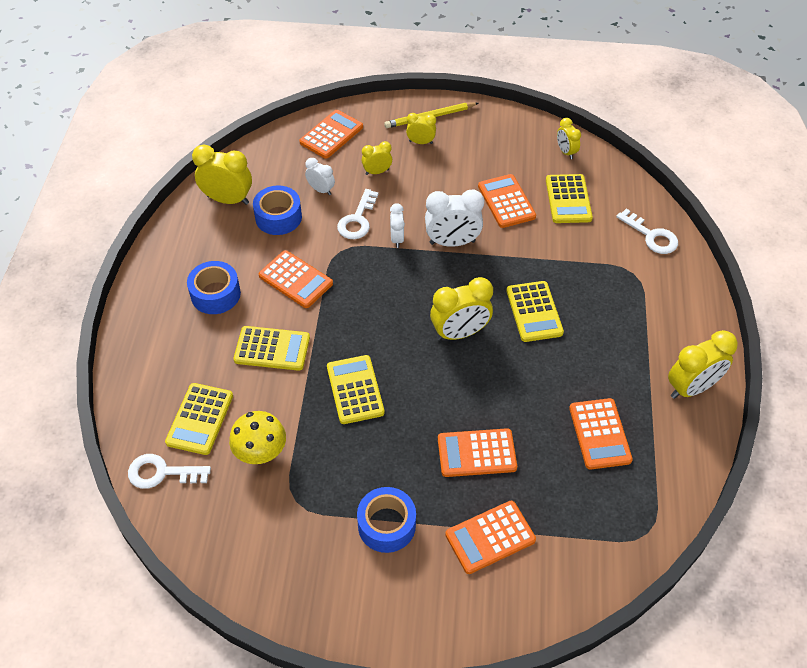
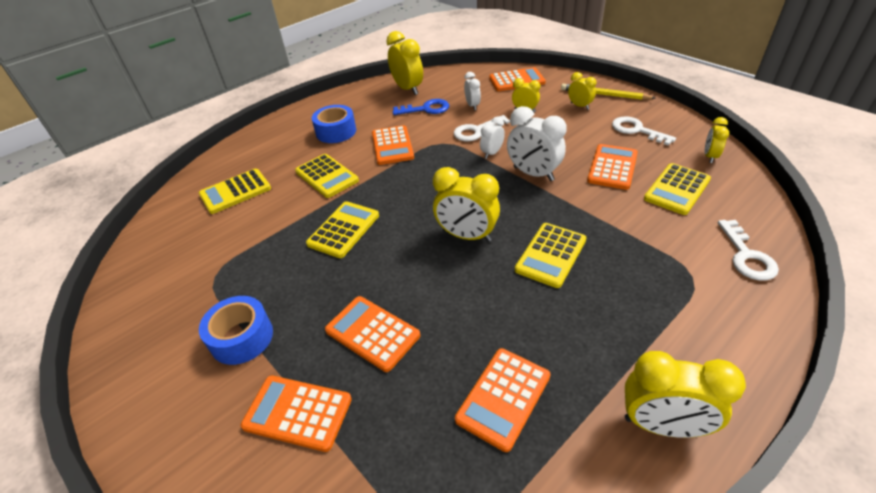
camera: 45 degrees right, 10 degrees down
white key [128,454,211,489] -> white key moved to [612,116,676,146]
yellow mushroom [229,411,286,464] -> none
blue tape [253,186,302,235] -> blue key [393,99,449,115]

